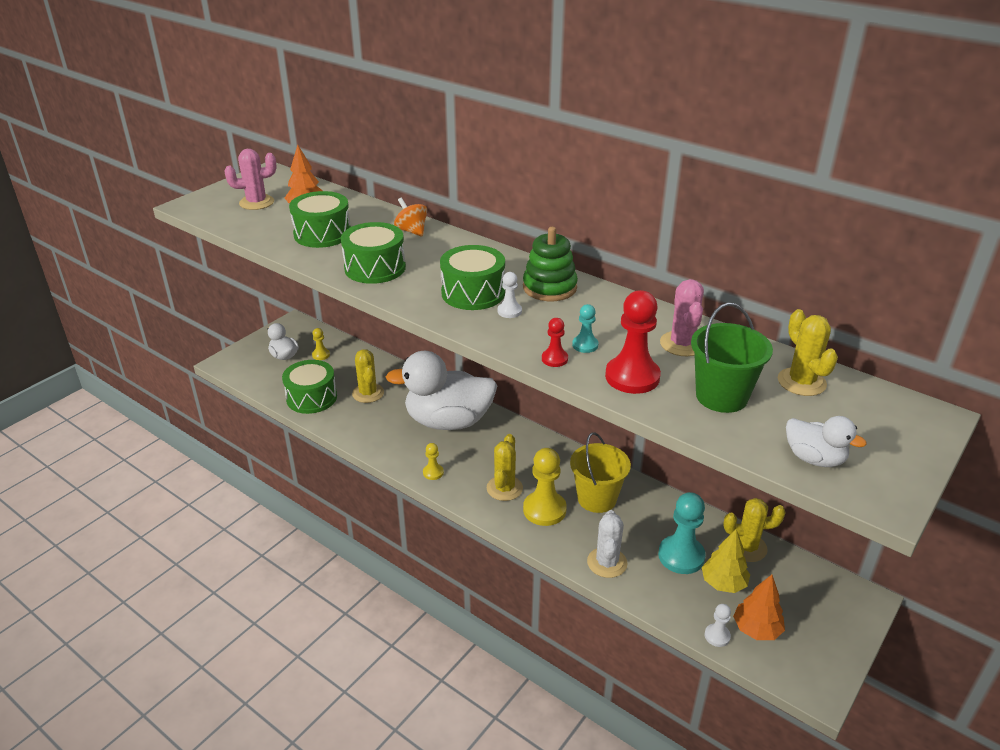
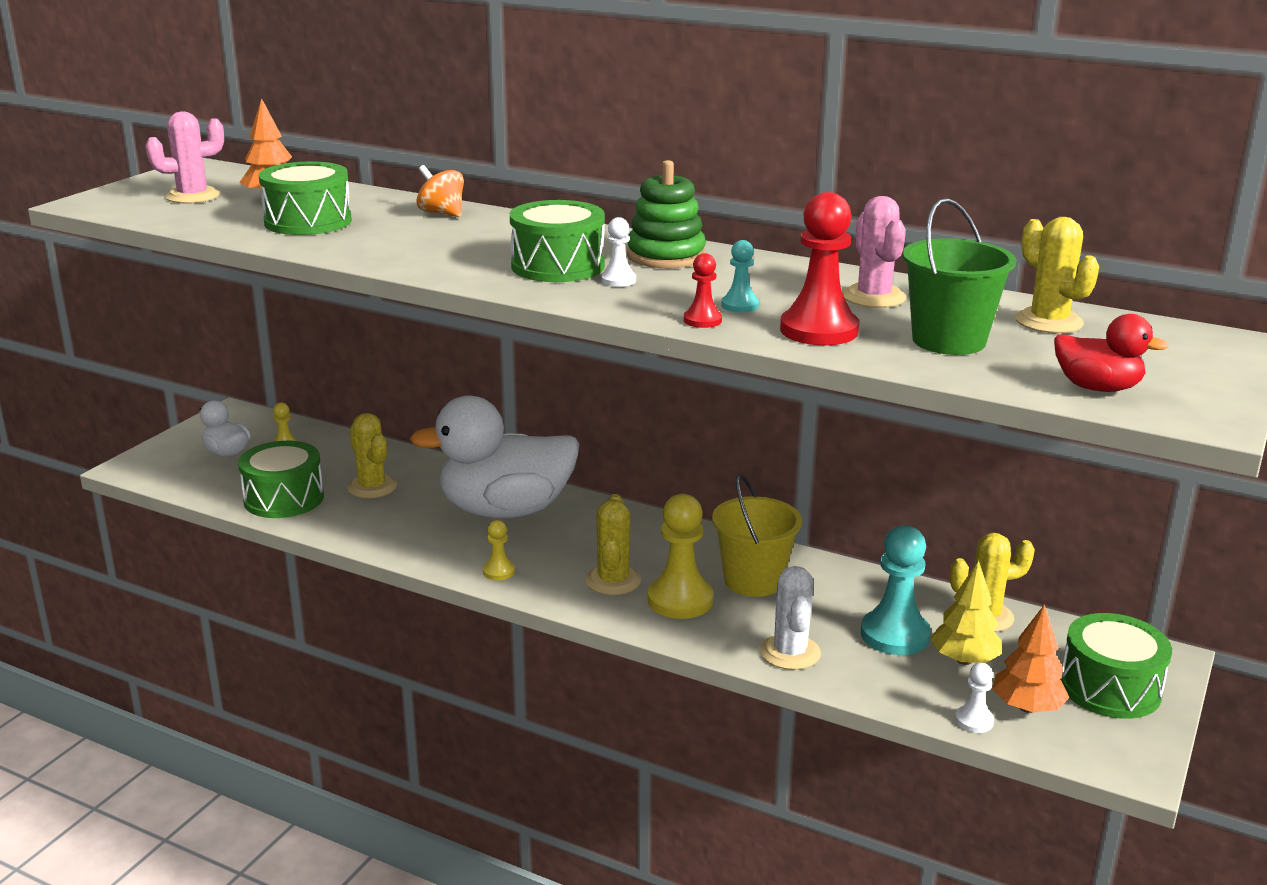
camera: 10 degrees left, 10 degrees down
green drum [341,222,406,284] -> green drum moved to [1060,613,1172,719]
white duck [786,416,867,467] -> red duck [1054,314,1169,392]

